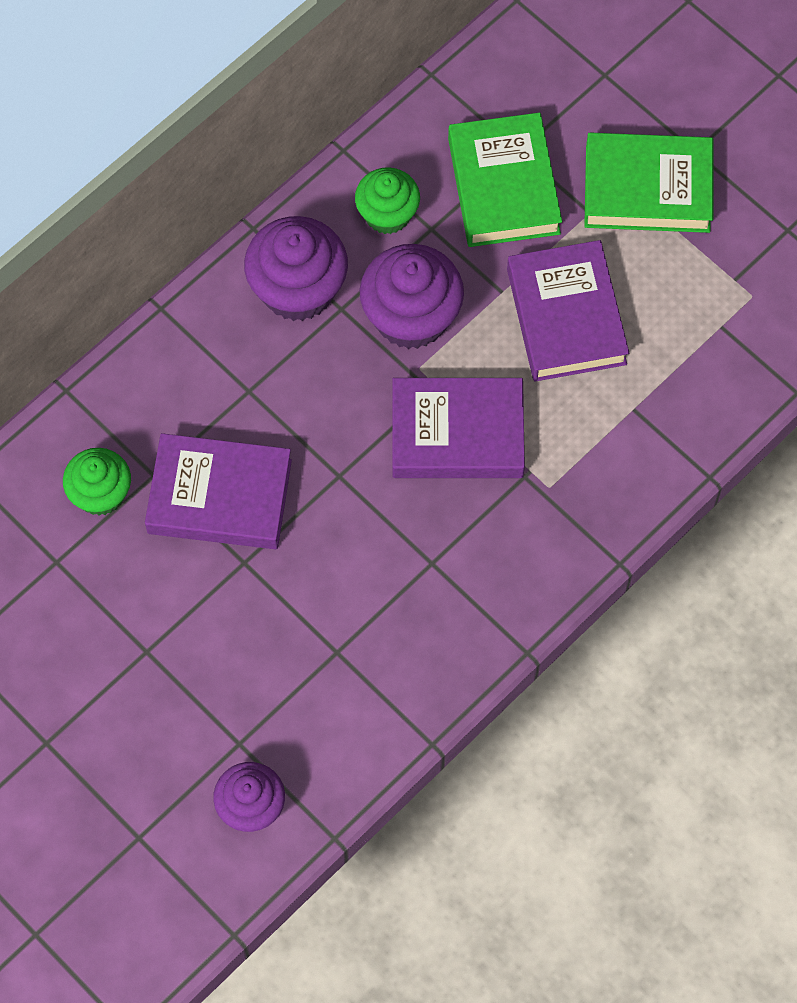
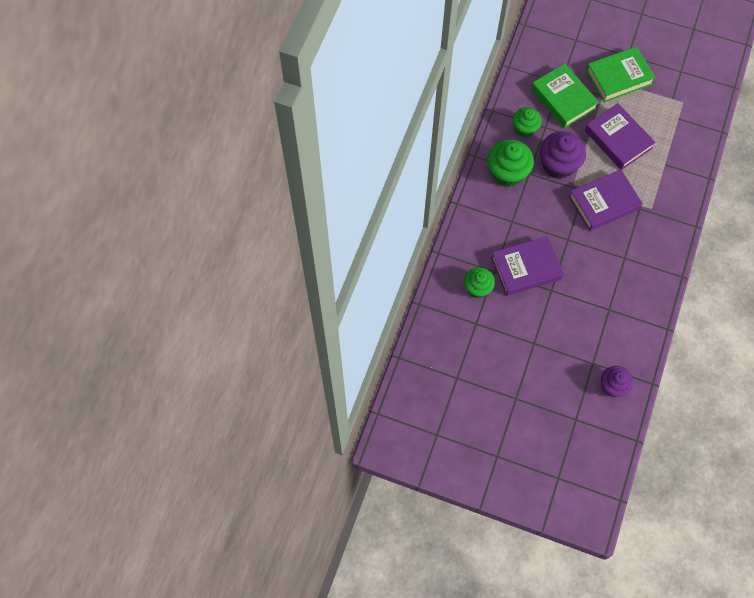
camera: 25 degrees left, 0 degrees up
purple cupcake [244,216,348,321] -> green cupcake [487,139,534,187]

